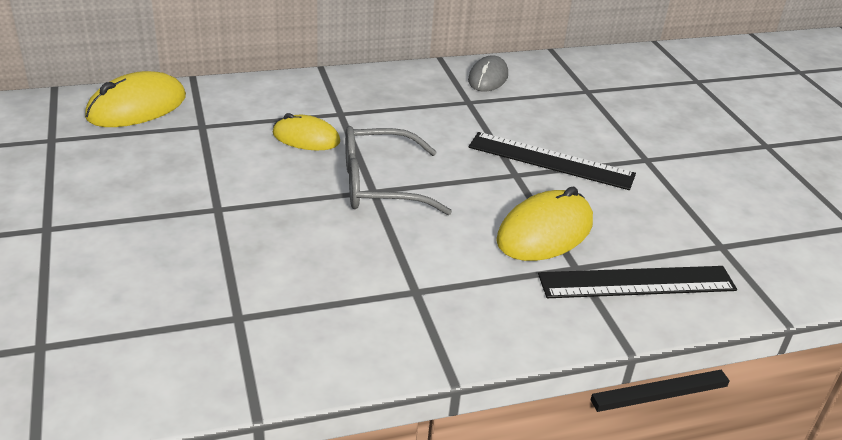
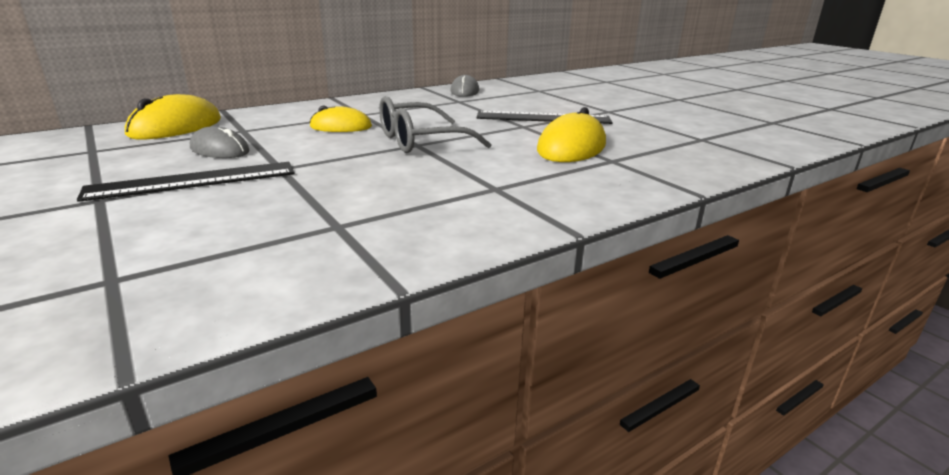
camera: 15 degrees left, 10 degrees down
black ruler [538,266,737,298] -> black ruler moved to [77,162,294,202]
none -> grey mouse [190,126,250,158]

